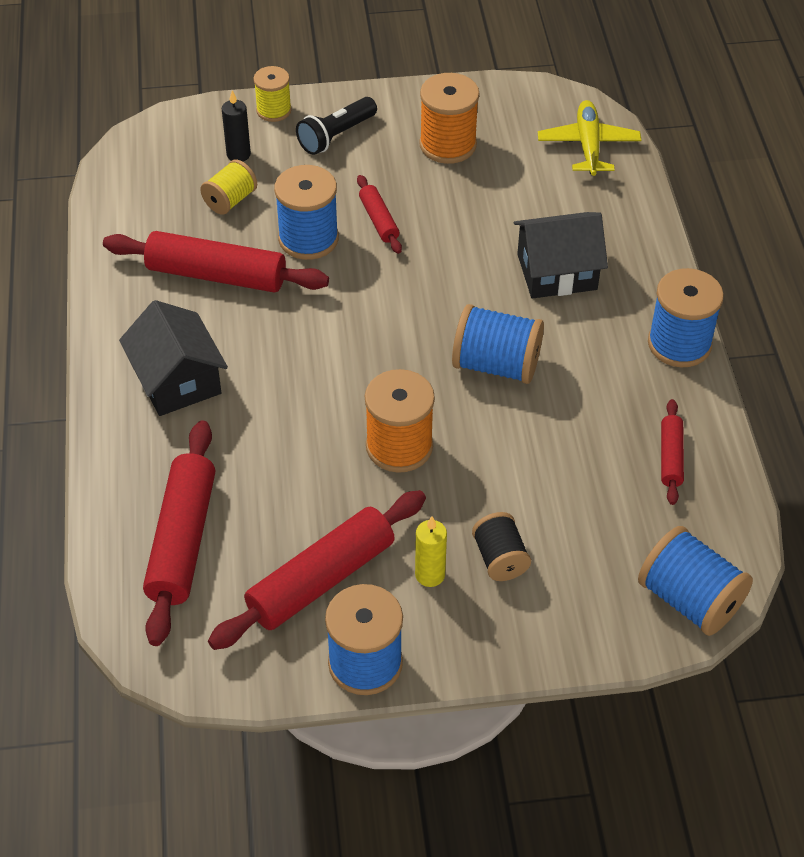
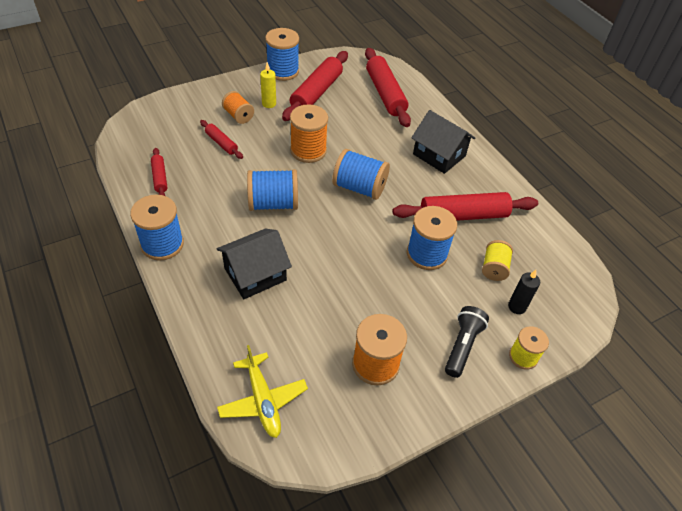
camera: 155 degrees right, 0 degrees up
red rolling pin [357,175,402,254] -> red rolling pin moved to [200,120,243,159]
black spool [472,512,531,581] -> orange spool [222,91,254,124]
blue spool [638,526,753,636] -> blue spool moved to [332,149,390,200]

